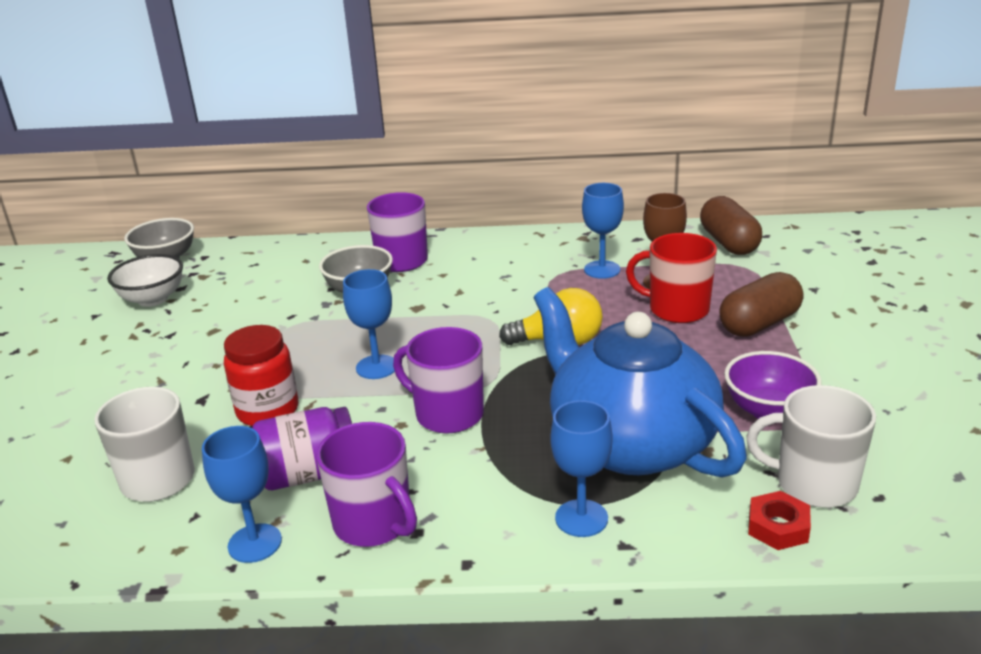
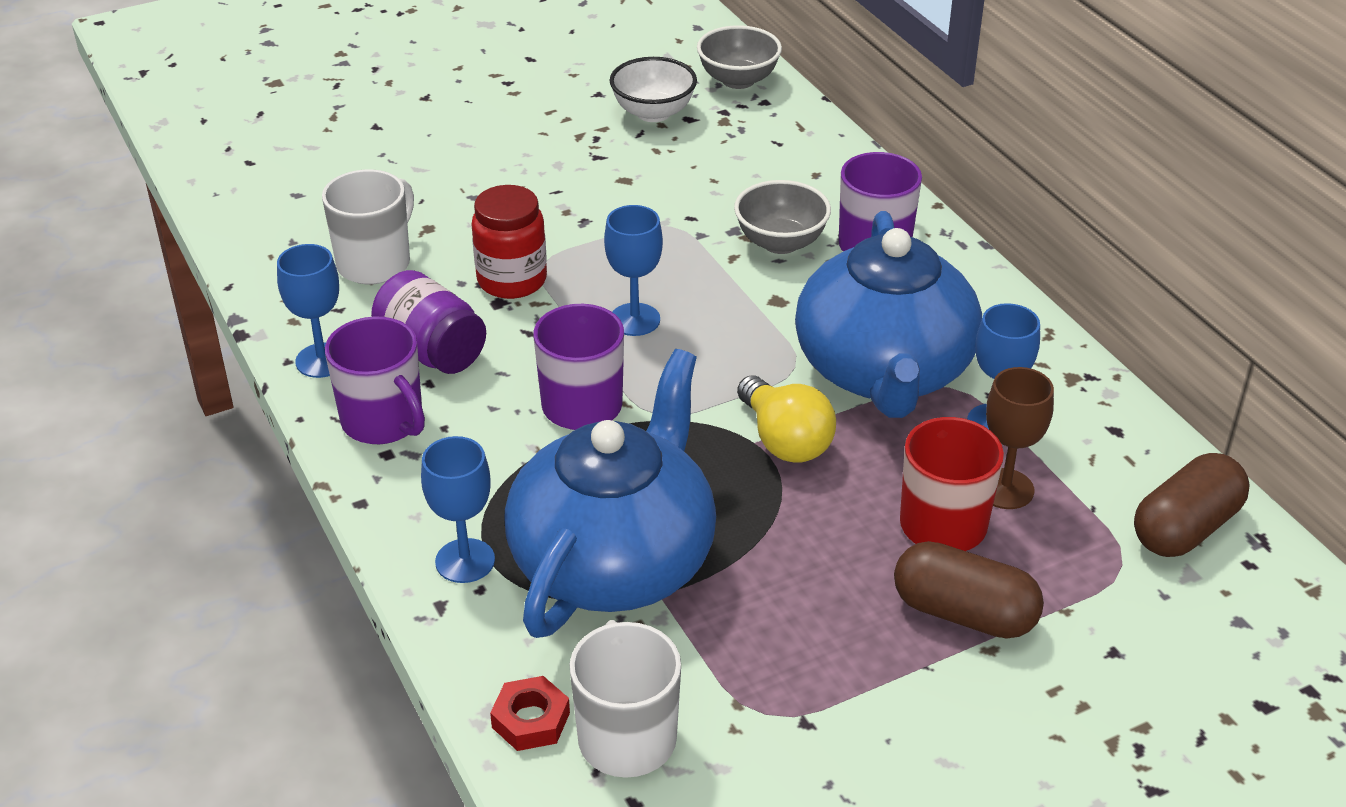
camera: 60 degrees right, 10 degrees up
purple mug [316,422,417,547] -> purple mug turned 60 degrees counterclockwise [325,316,425,444]
purple bowl [724,351,822,419] -> none
none -> blue teapot [795,211,982,418]

